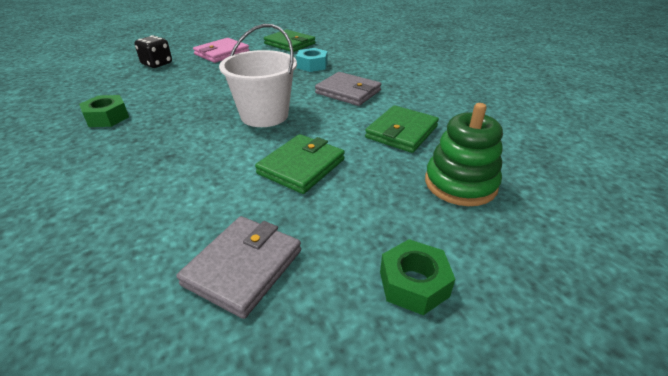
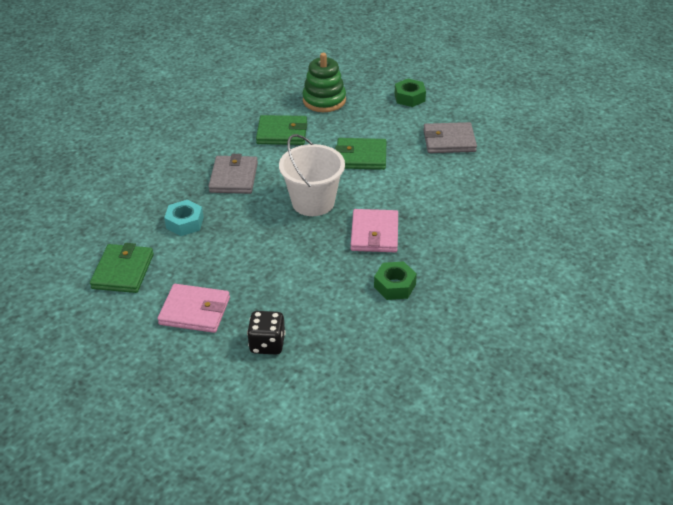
camera: 120 degrees left, 5 degrees up
none -> pink wallet [351,209,398,252]

